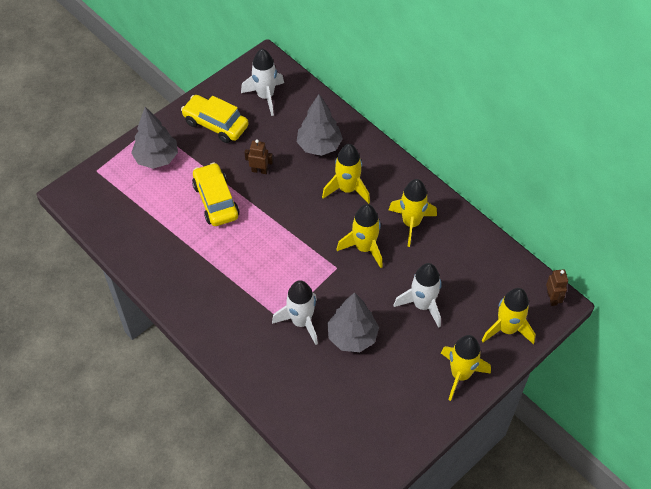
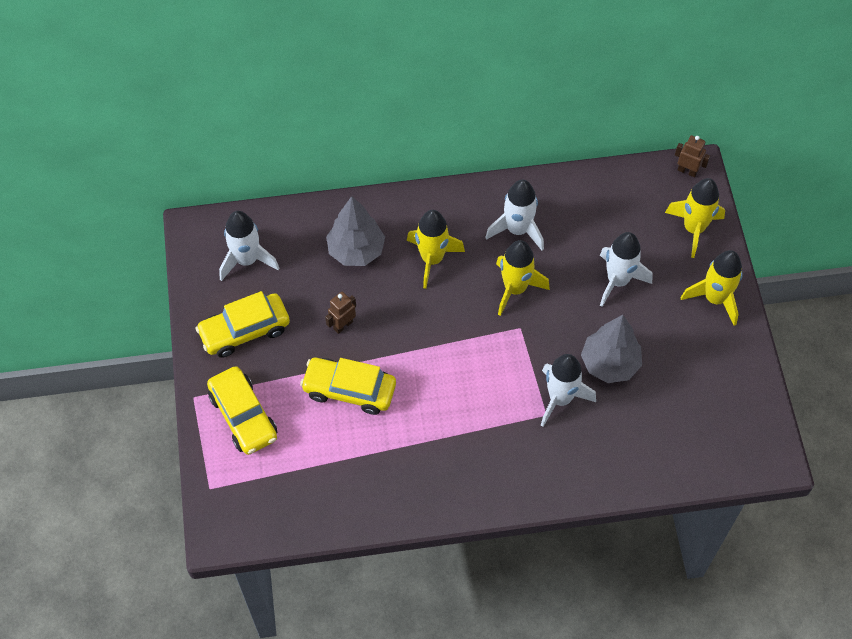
camera: 55 degrees left, 5 degrees up
grey tree [131,107,178,169] -> yellow car [207,366,277,455]
yellow rocket [389,179,437,247] -> white rocket [485,180,544,251]

